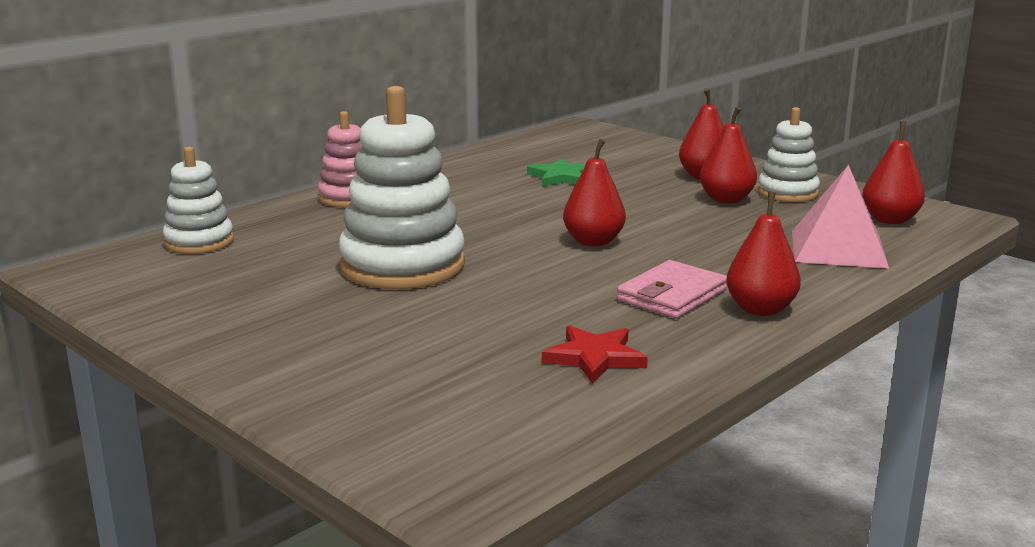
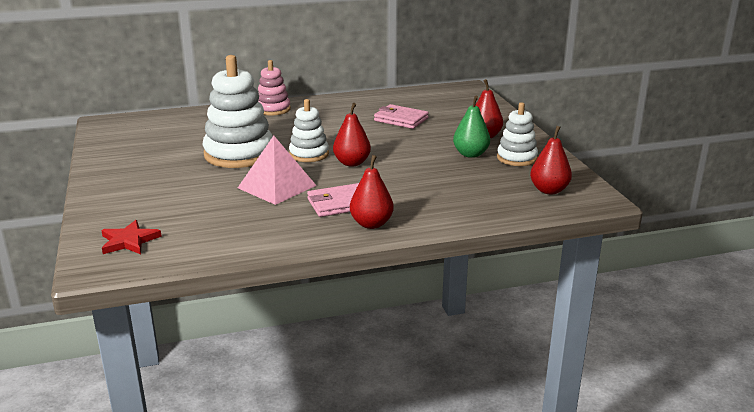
camera: 30 degrees right, 5 degrees up
white stacking toy [163,147,234,254] -> white stacking toy moved to [289,99,329,162]
green star [527,158,585,187] -> pink wallet [374,104,429,129]
red star [542,325,648,383] -> red star moved to [101,220,162,254]
red pear [700,106,757,203] -> green pear [453,95,490,158]
pink pyramid [792,165,889,269] -> pink pyramid moved to [238,136,317,205]

